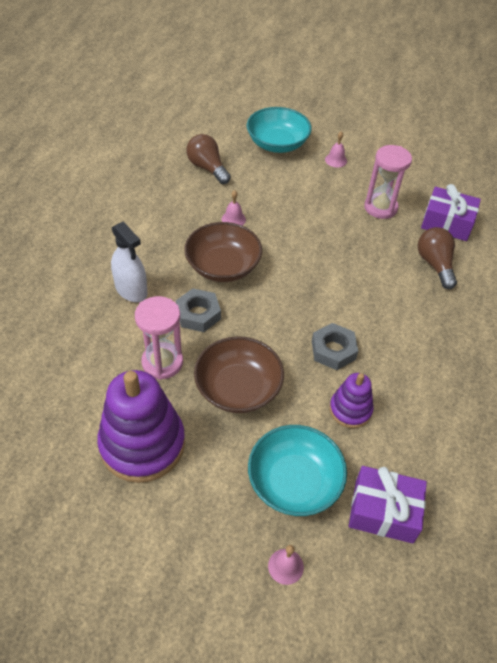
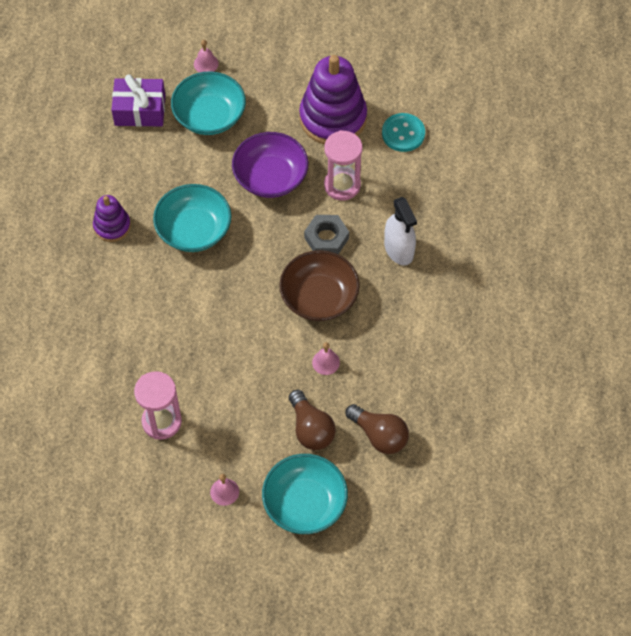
camera: 170 degrees right, 10 degrees up
white spray bottle [111,221,147,302] -> white spray bottle turned 150 degrees counterclockwise [384,197,417,265]
brown bowl [194,336,284,413] -> purple bowl [232,132,308,198]
grey nut [312,323,358,370] -> turquoise bowl [153,184,231,252]
purple stacking toy [330,373,374,428] -> purple stacking toy moved to [93,195,131,242]
brown light bulb [418,227,457,289] -> brown light bulb moved to [289,390,336,450]
purple gift [421,184,481,241] -> none
none -> turquoise button [382,113,425,152]

